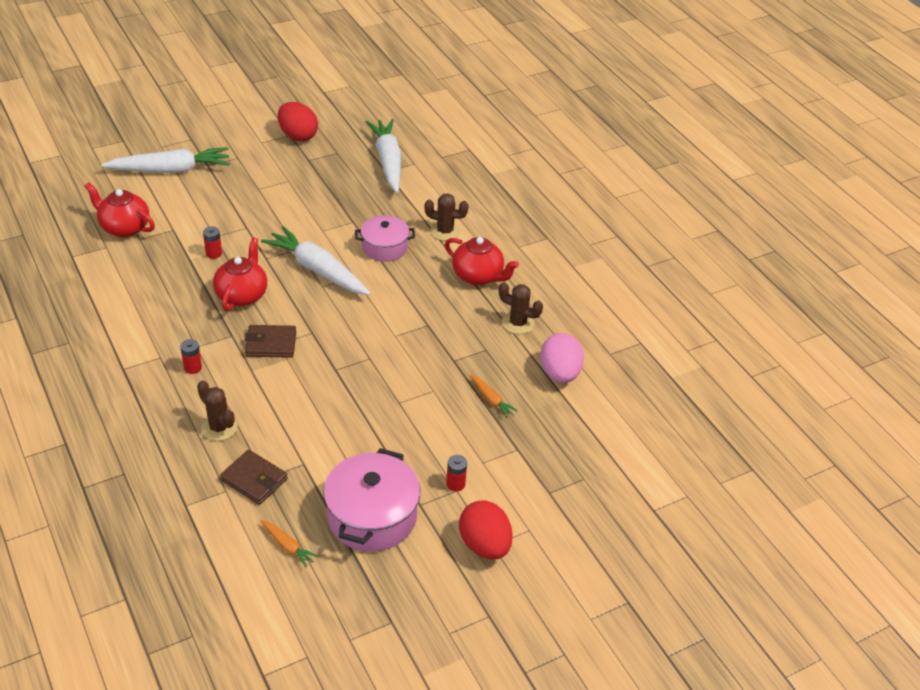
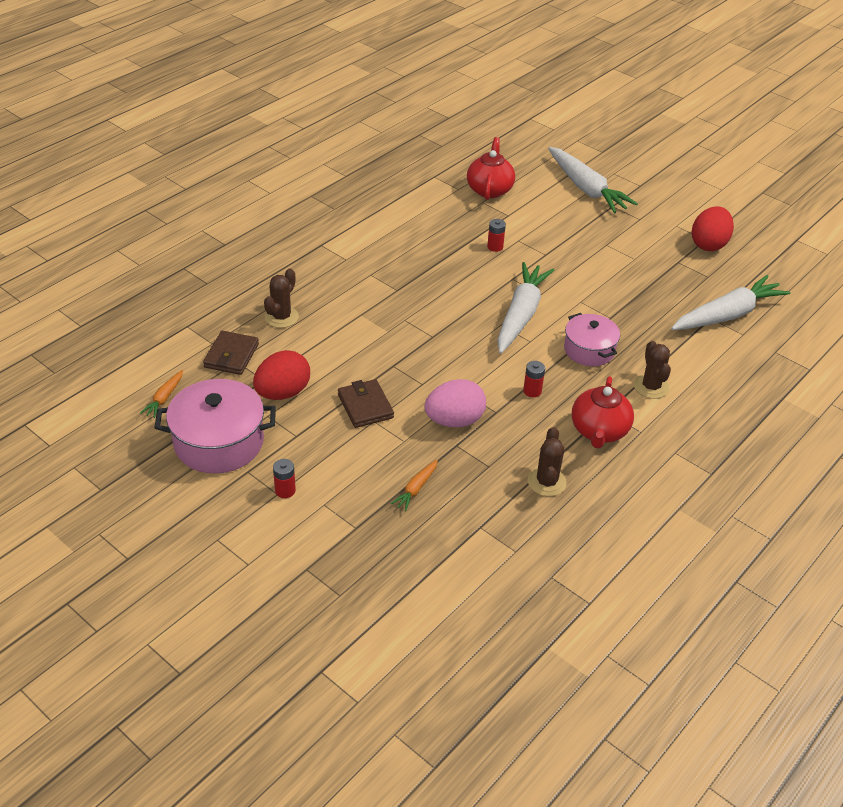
camera: 70 degrees right, 0 degrees up
red battery [180,339,202,374] -> red battery moved to [523,361,545,397]
red teapot [213,238,267,311] -> none
brown wallet [245,325,296,358] -> brown wallet moved to [338,379,394,428]
red egg [459,500,513,559] -> red egg moved to [253,350,310,400]
pink egg [540,333,584,383] -> pink egg moved to [424,379,486,427]

